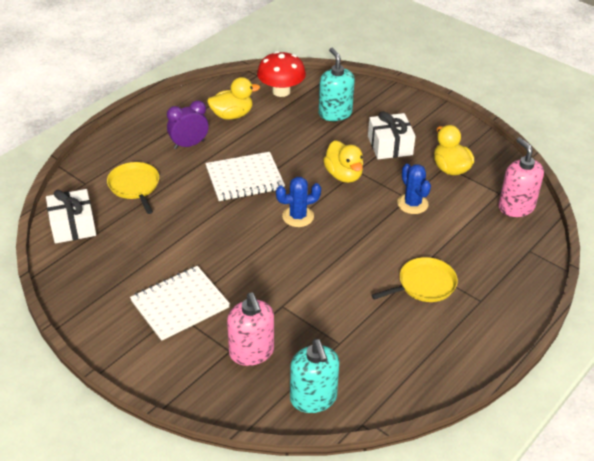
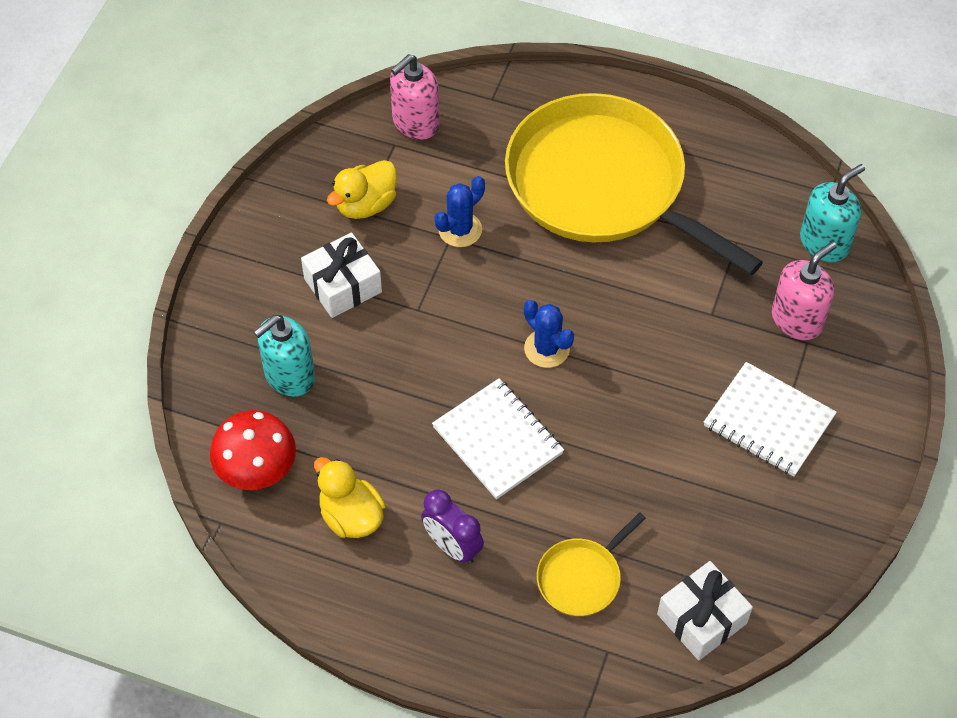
camera: 110 degrees left, 15 degrees up
yellow duck [323,140,363,183] -> none
yellow pan [371,257,458,302] -> yellow pan [505,93,763,275], size x2.45

